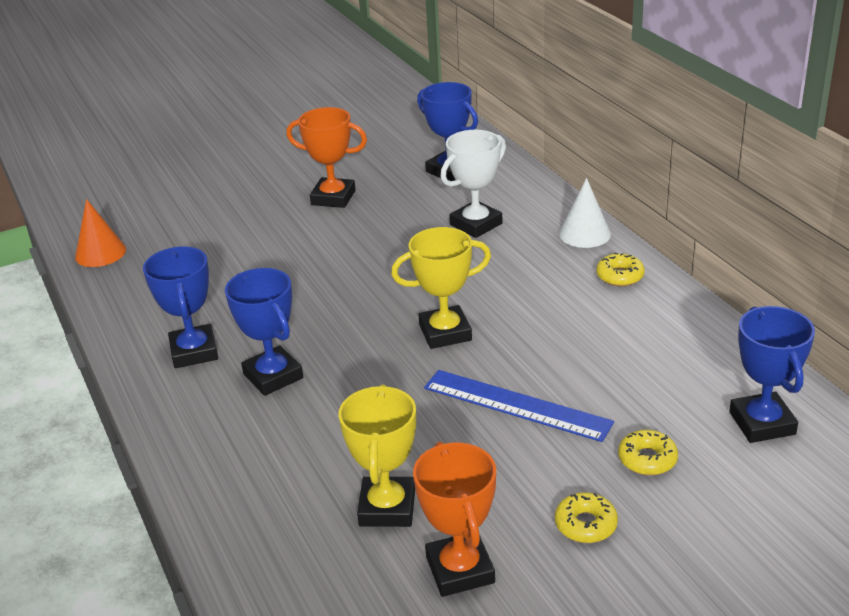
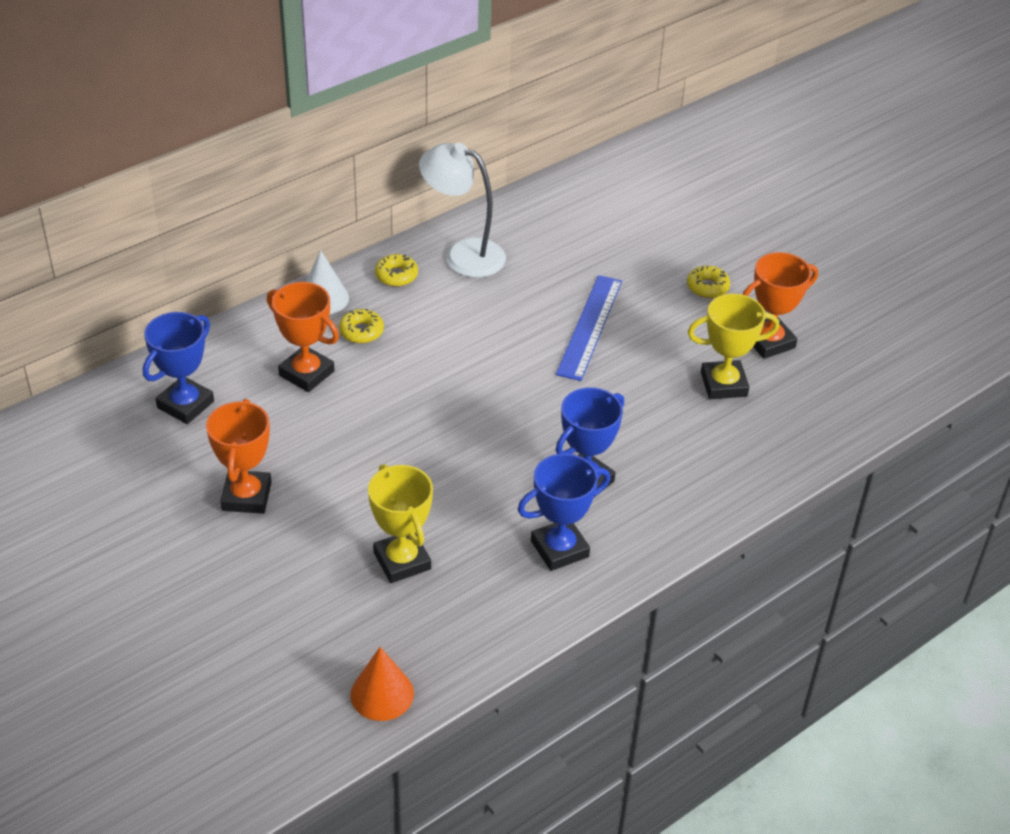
camera: 105 degrees left, 10 degrees up
yellow trophy [391,227,491,349] -> yellow trophy moved to [368,464,433,583]
white trophy [440,130,506,238] -> orange trophy [267,282,339,392]
yellow donut [618,430,678,475] -> yellow donut moved to [339,309,384,344]
blue trophy [729,306,815,443] -> none
none -> white lamp [419,143,506,278]

